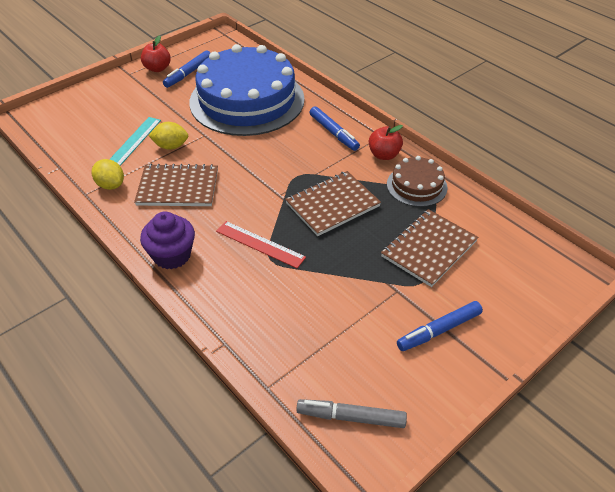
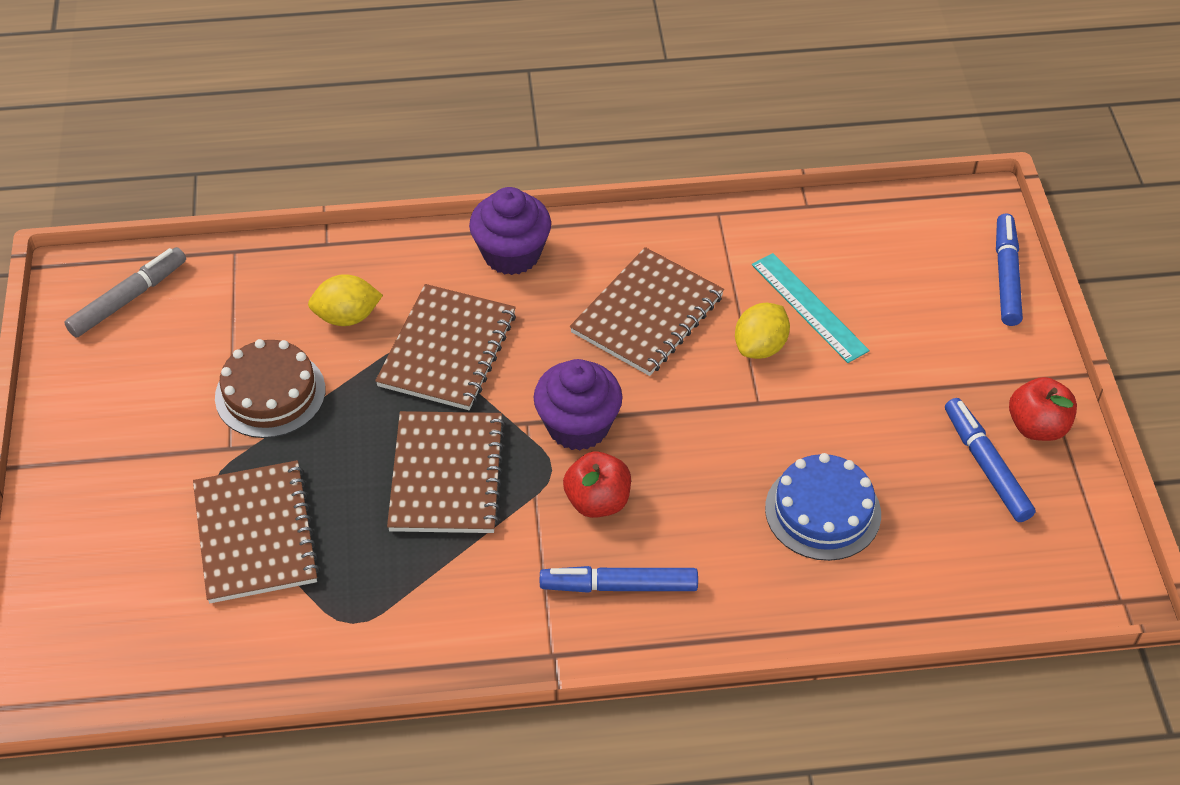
camera: 125 degrees right, 5 degrees up
yellow lemon [92,159,124,190] -> yellow lemon moved to [308,274,383,326]
blue cake [190,44,305,136] -> blue cake [765,453,881,561], size x0.46
red ruler [216,221,306,268] -> brown notebook [375,284,516,410]
red apple [369,125,403,160] -> red apple moved to [563,451,631,518]
brown cake [387,156,448,207] -> brown cake moved to [215,339,325,438]
blue marker [397,301,483,351] -> blue marker moved to [996,214,1023,326]
none -> purple cupcake [534,359,622,451]

